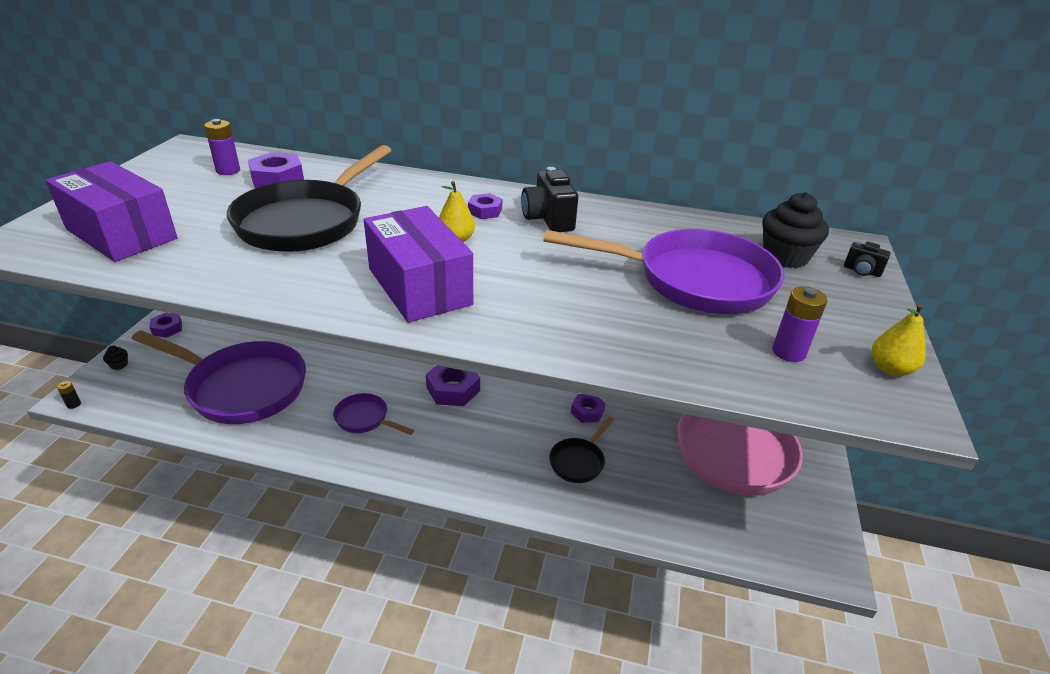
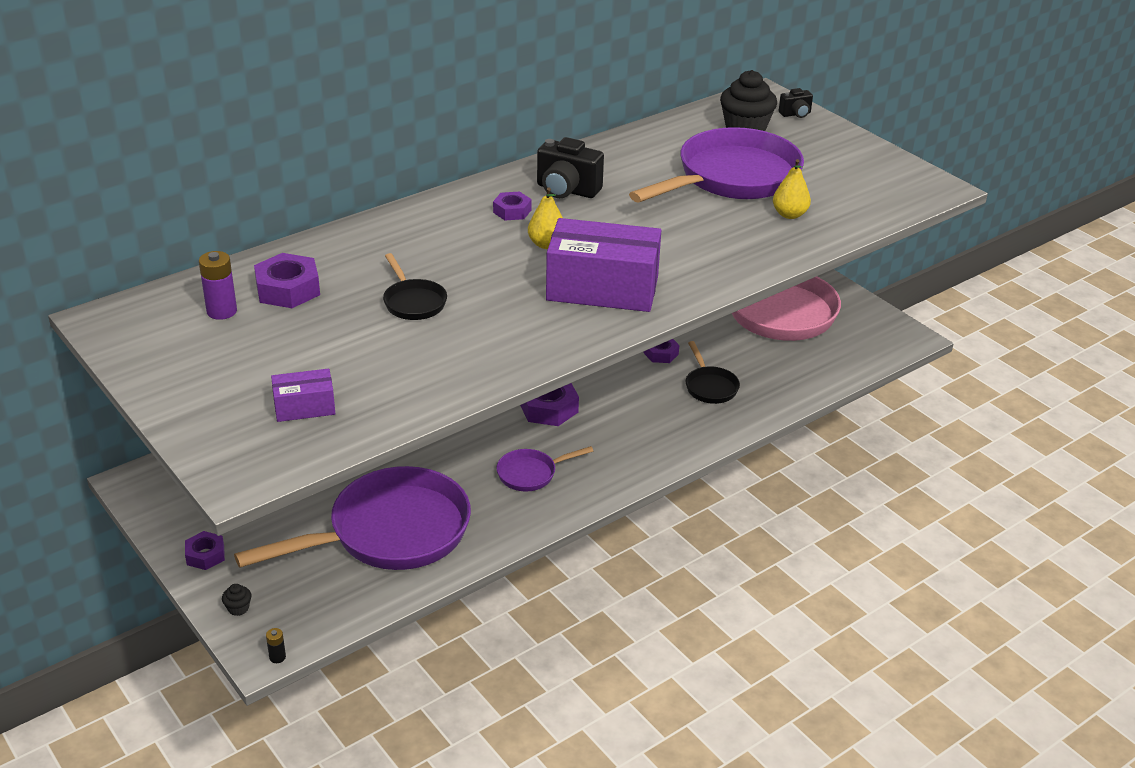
camera: 50 degrees left, 0 degrees up
purple box [45,161,178,262] -> purple box [271,368,335,422], size x0.49
black pan [227,145,392,252] -> black pan [383,253,447,320], size x0.45
purple battery [772,286,828,362] -> none
yellow pear [872,304,926,376] -> yellow pear moved to [773,159,811,219]

